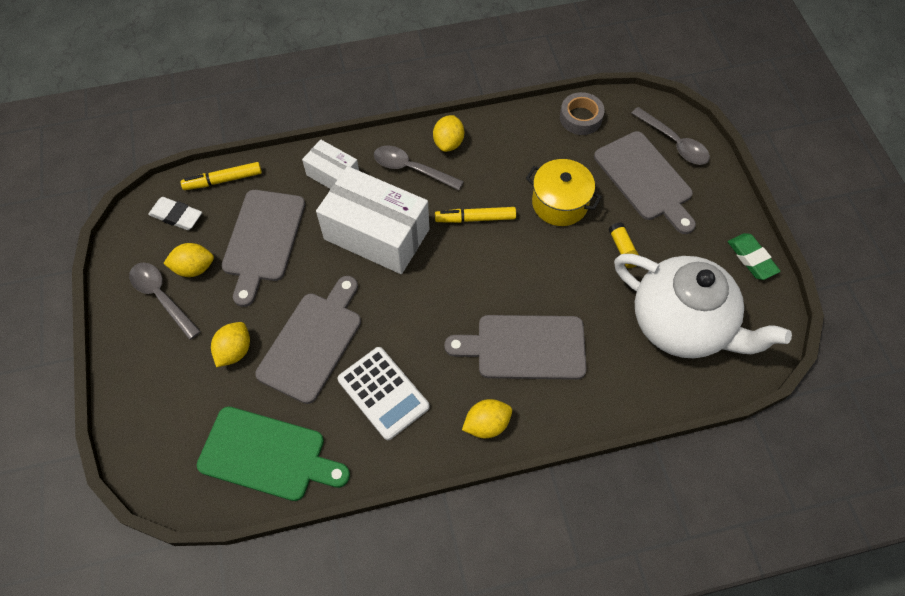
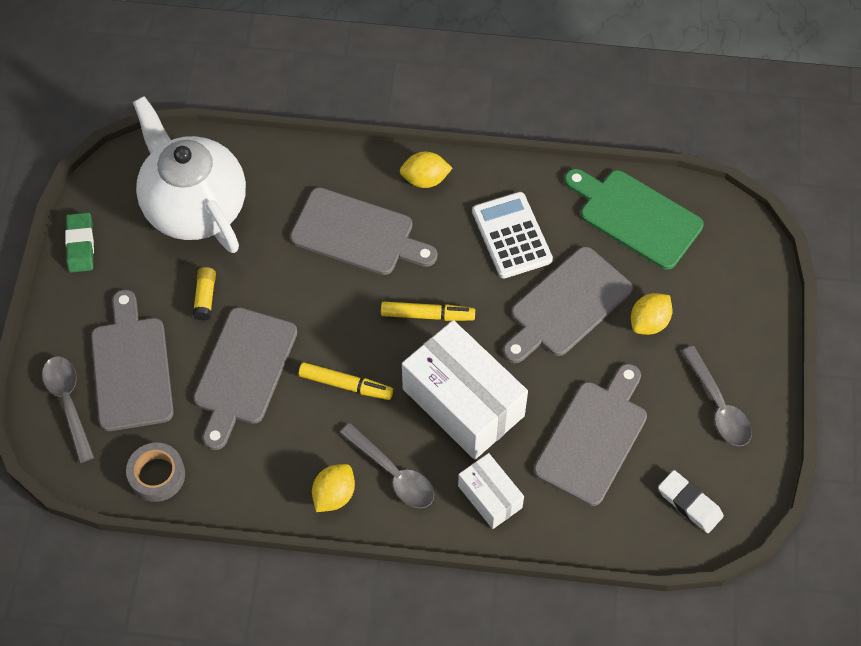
camera: 160 degrees left, 0 degrees up
yellow lemon [163,243,214,277] -> none
yellow marker [181,162,262,190] -> yellow marker moved to [381,302,475,321]
yellow pot [526,159,602,226] -> grey cutting board [193,307,297,450]

